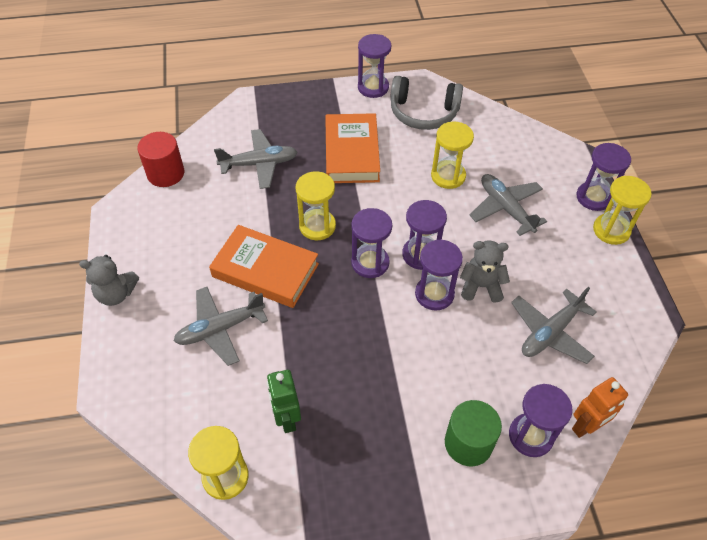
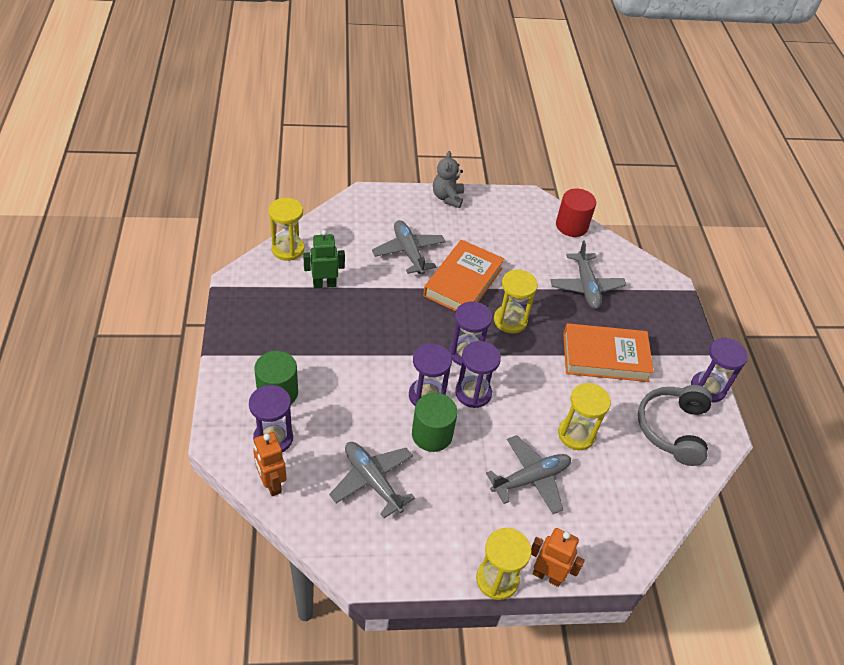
camera: 90 degrees right, 5 degrees down
grey teddy bear [460,240,510,303] -> green cylinder [412,393,457,452]
purple hourglass [577,143,631,211] -> orange robot [531,528,585,587]

